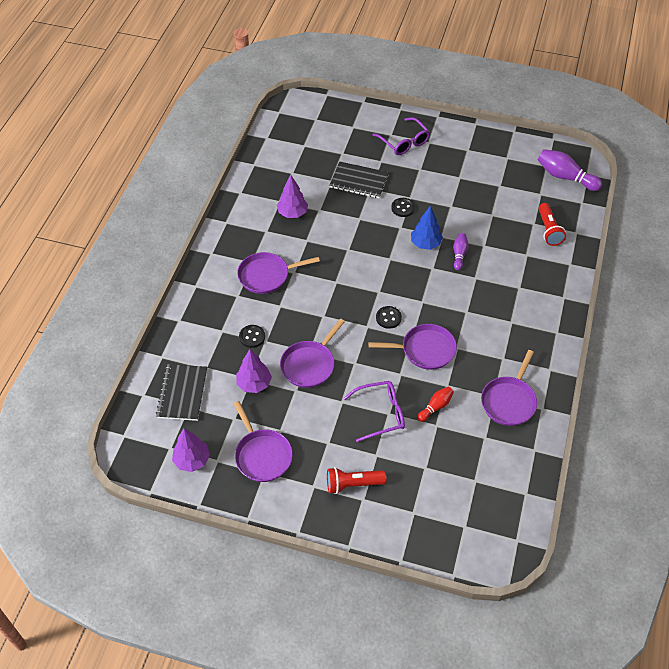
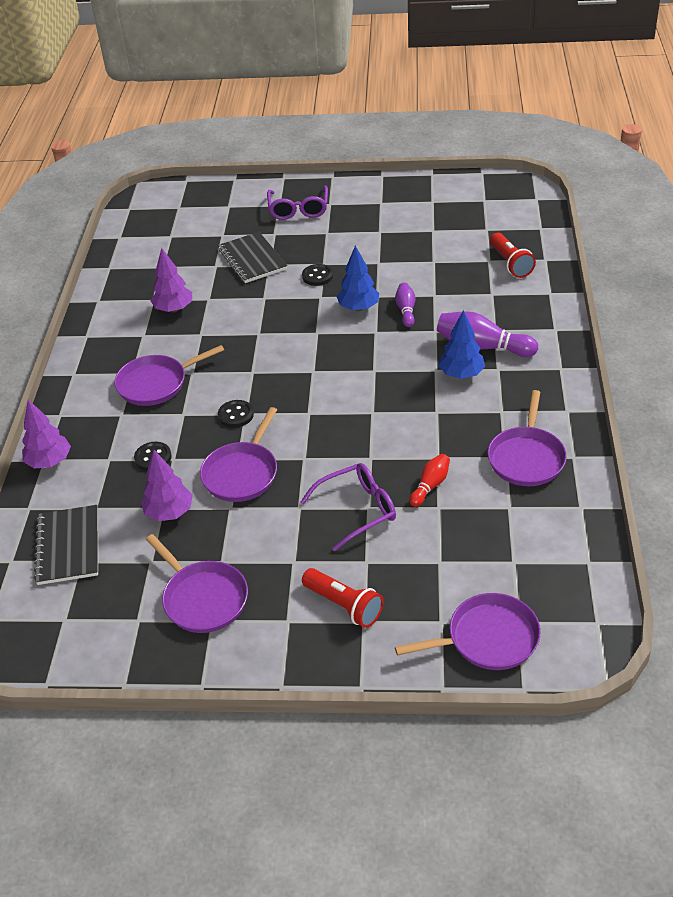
camera: 10 degrees left, 10 degrees down
purple tree [172,428,210,472] -> purple tree moved to [22,400,71,468]
red flashlight [327,467,386,494] -> red flashlight turned 120 degrees counterclockwise [302,568,384,628]
black notebook [329,161,389,198] -> black notebook turned 60 degrees clockwise [218,232,287,283]
purple pan [369,324,457,370] -> purple pan moved to [395,593,541,670]
purple glasses [373,117,430,155] -> purple glasses turned 45 degrees clockwise [267,186,328,220]
black button [376,306,402,329] -> black button moved to [218,400,254,428]
purple bowling pin [538,149,602,191] -> purple bowling pin moved to [437,311,538,357]
none -> blue tree [438,310,485,379]

